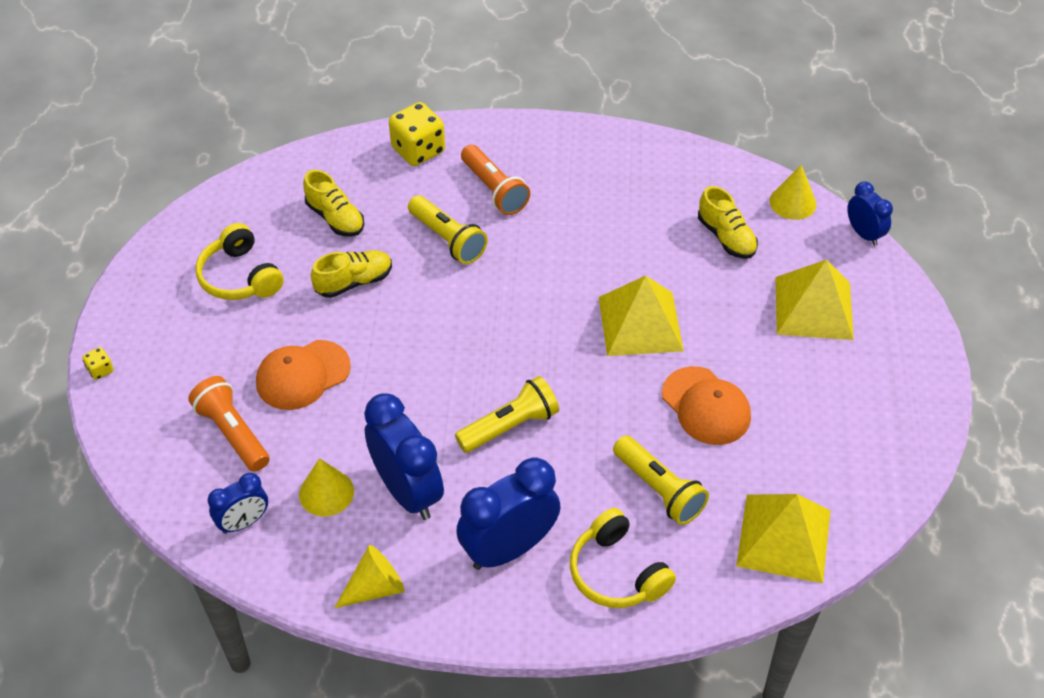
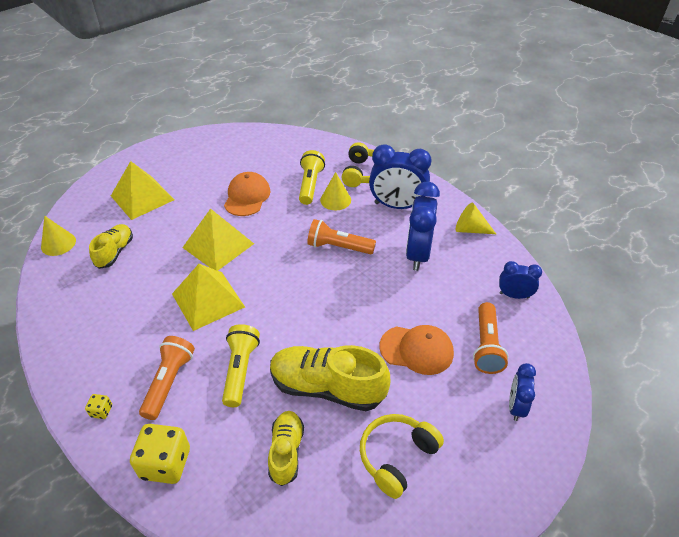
camera: 135 degrees left, 5 degrees down
yellow dice [82,347,114,380] -> yellow dice moved to [85,394,112,419]
yellow headphones [195,223,284,300] -> yellow headphones turned 150 degrees counterclockwise [360,414,444,499]
yellow cone [299,458,354,516] -> yellow cone moved to [320,172,351,210]
yellow shoe [311,250,392,298] -> yellow shoe [270,345,390,411], size x1.71
yellow flashlight [455,376,559,453] -> orange flashlight [307,219,376,254]
yellow pyramid [736,494,831,583] -> yellow pyramid moved to [172,264,245,331]
blue clock [847,181,893,246] -> blue clock moved to [509,363,536,421]

